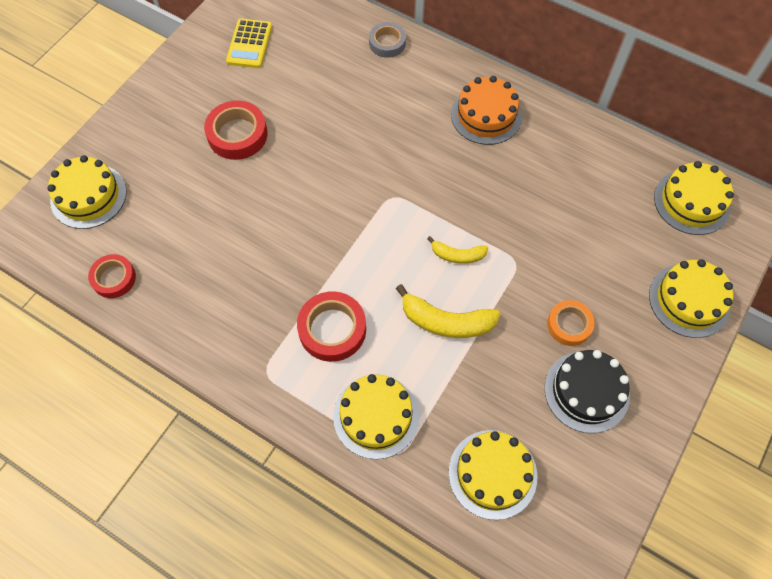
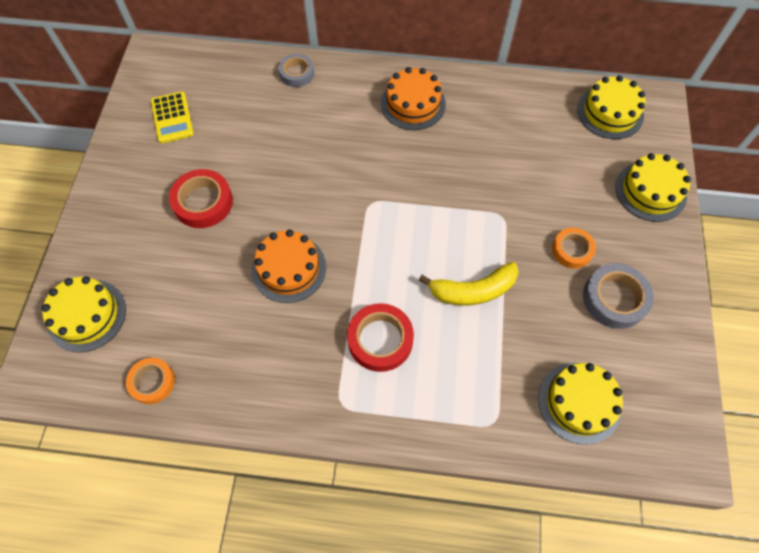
camera: 25 degrees left, 0 degrees up
red tape [88,254,136,298] -> orange tape [126,358,175,404]
yellow cake [333,374,419,459] -> none
yellow banana [427,236,488,264] -> none
black cake [544,350,630,433] -> grey tape [583,263,654,329]
none -> orange cake [252,229,326,303]

